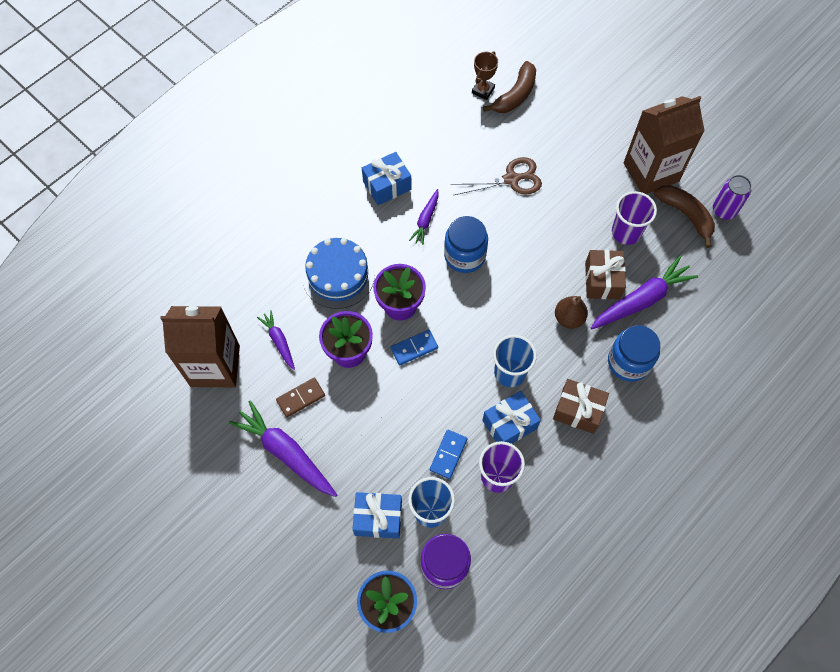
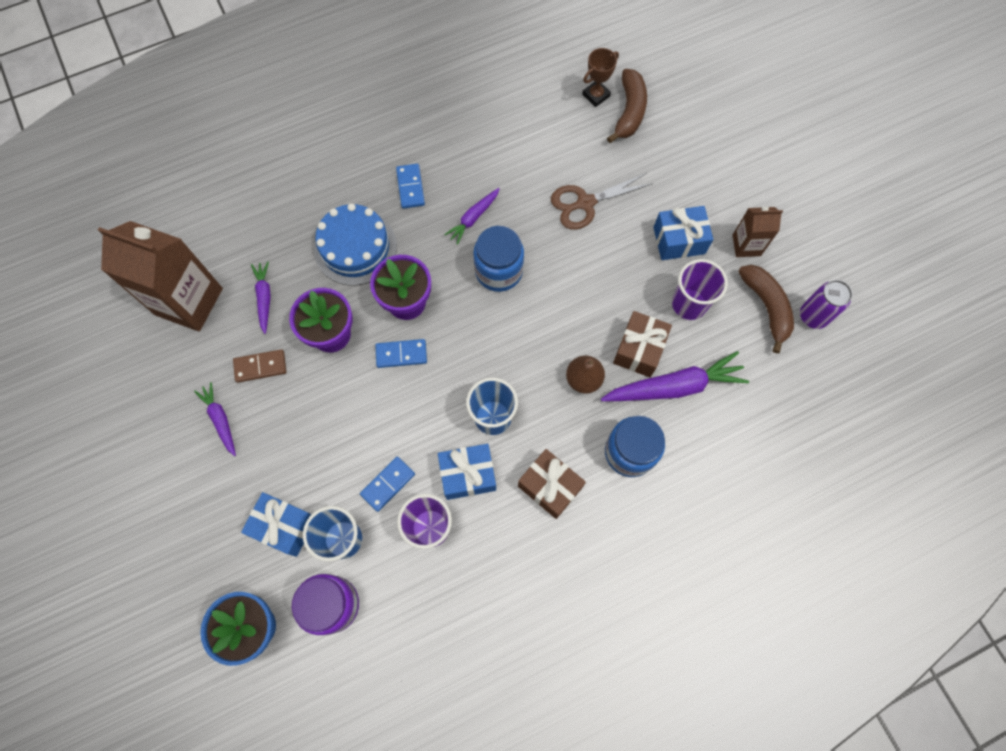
camera: 20 degrees right, 5 degrees up
purple carrot [229,401,337,497] -> purple carrot [194,382,236,456], size x0.55
blue gift [362,152,412,205] -> blue gift moved to [653,206,713,260]
brown scissors [451,157,542,195] -> brown scissors turned 150 degrees clockwise [551,173,653,230]
brown banana [483,61,536,113] -> brown banana turned 45 degrees counterclockwise [607,69,647,143]
brown carton [624,96,704,194] -> brown carton [732,207,783,257], size x0.51
none -> blue domino [396,164,425,209]

